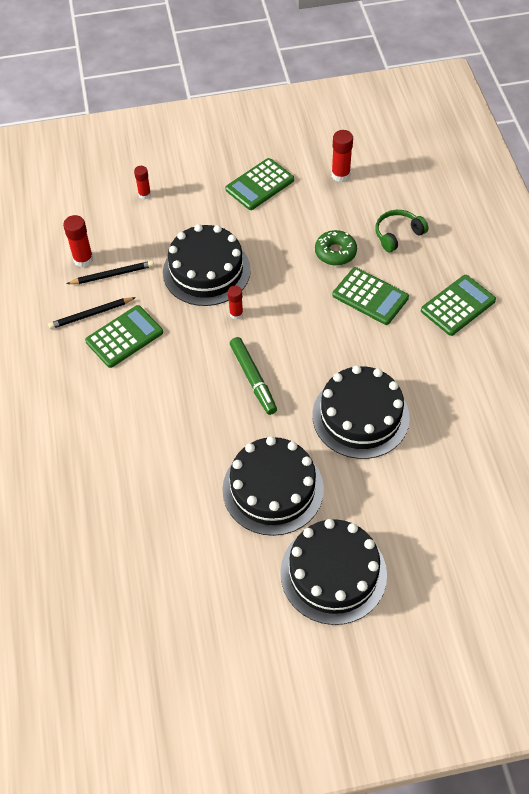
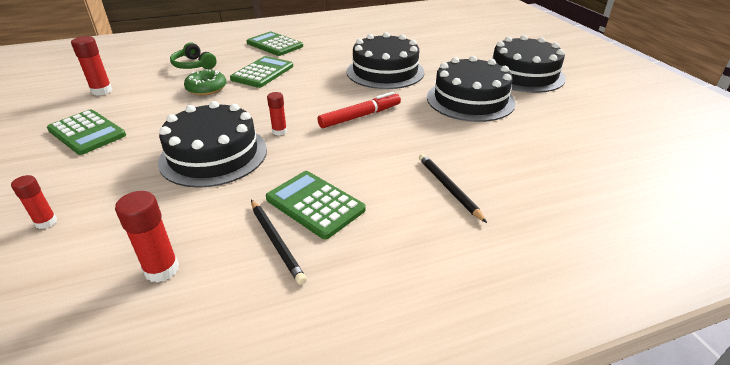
camera: 100 degrees left, 20 degrees down
black pencil [66,261,154,284] -> black pencil moved to [419,154,487,223]
green marker [230,337,277,415] -> red marker [317,92,401,128]

